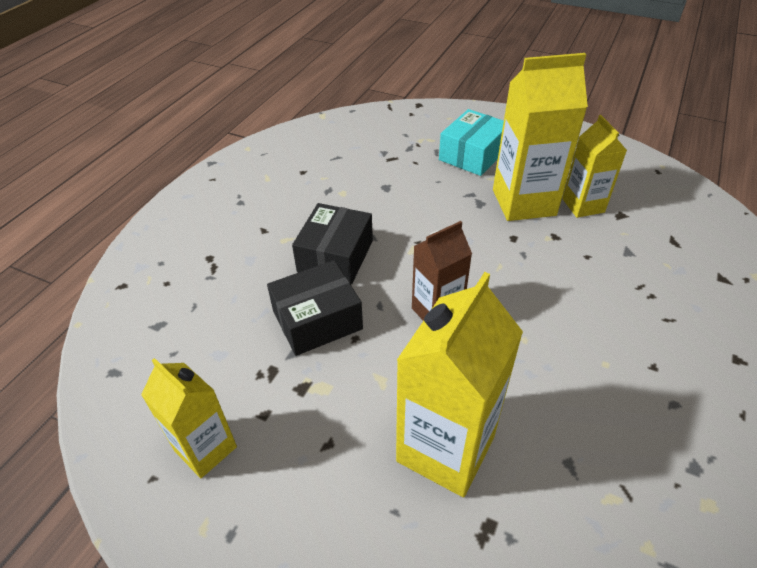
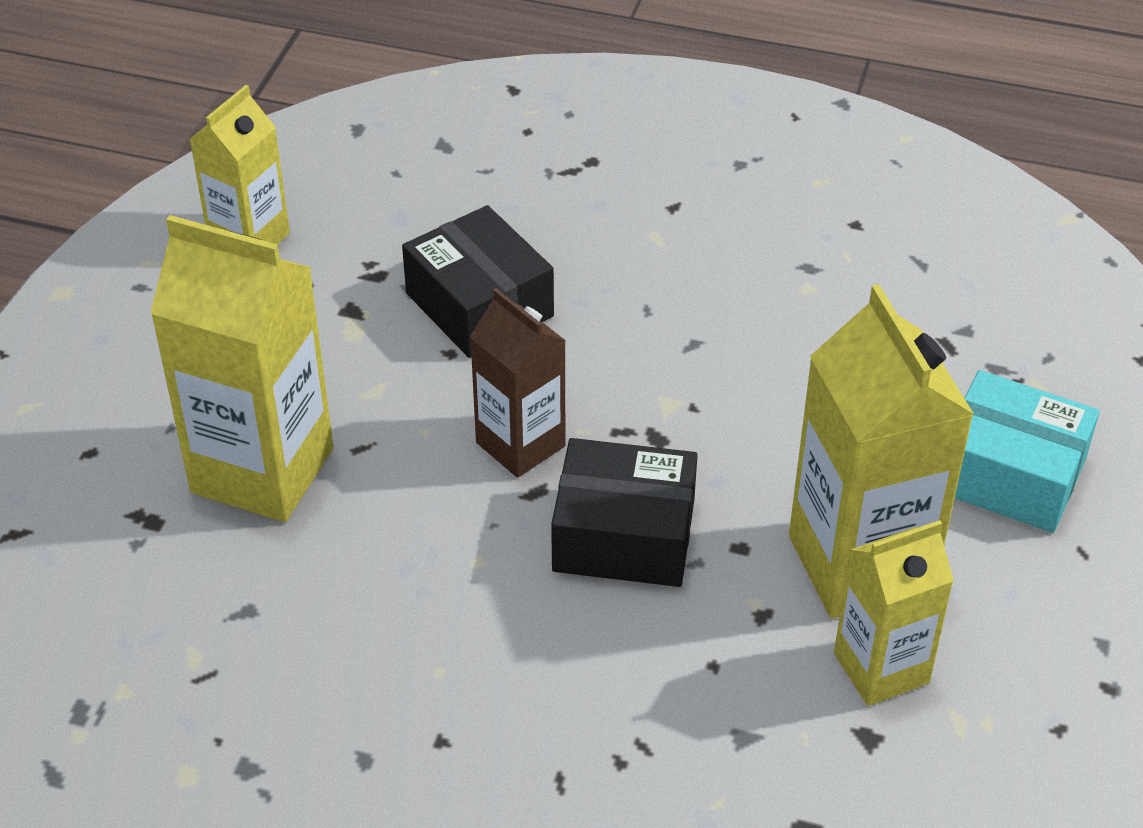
camera: 80 degrees right, 0 degrees up
black box [292,203,373,285] -> black box moved to [551,438,697,587]

